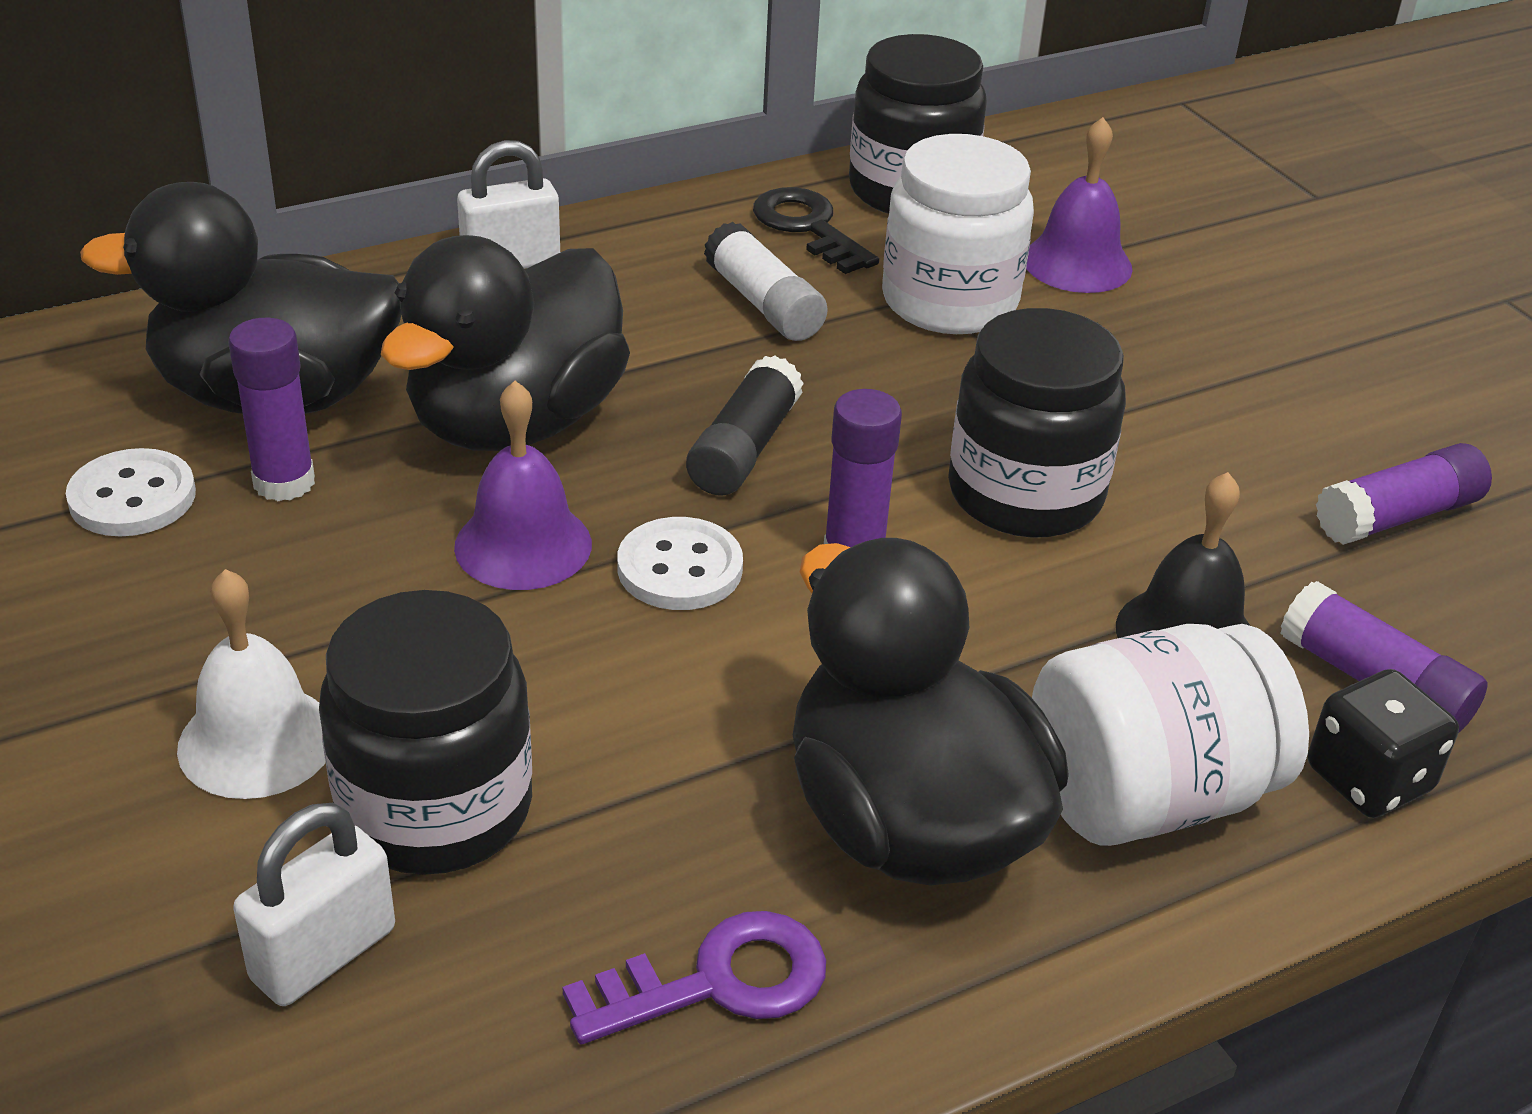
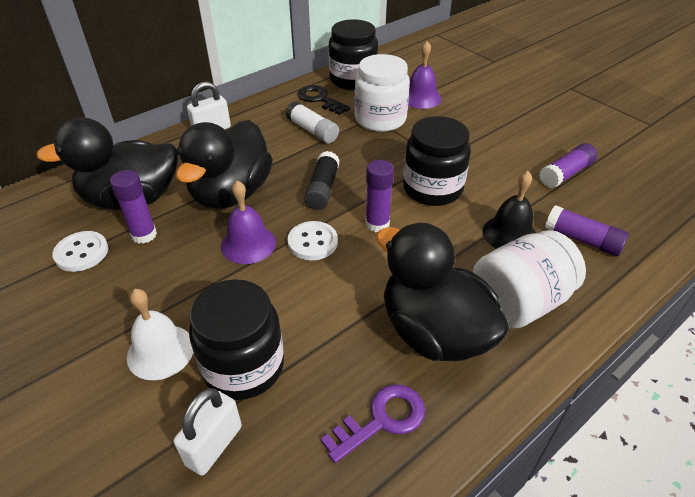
camera: 10 degrees left, 5 degrees up
black dice [1308,669,1459,818] -> none

